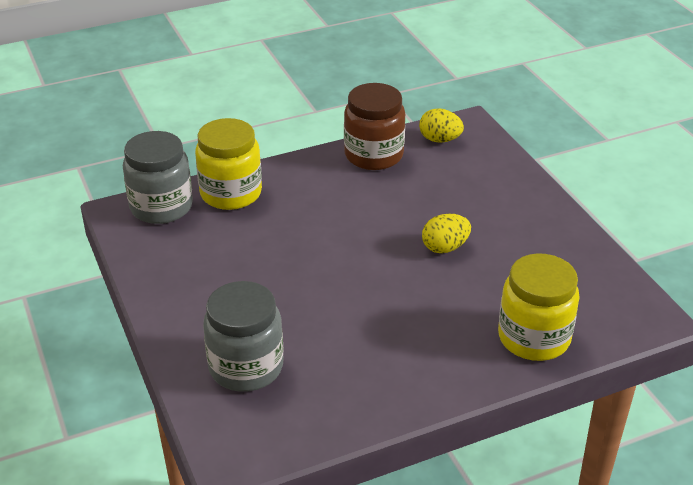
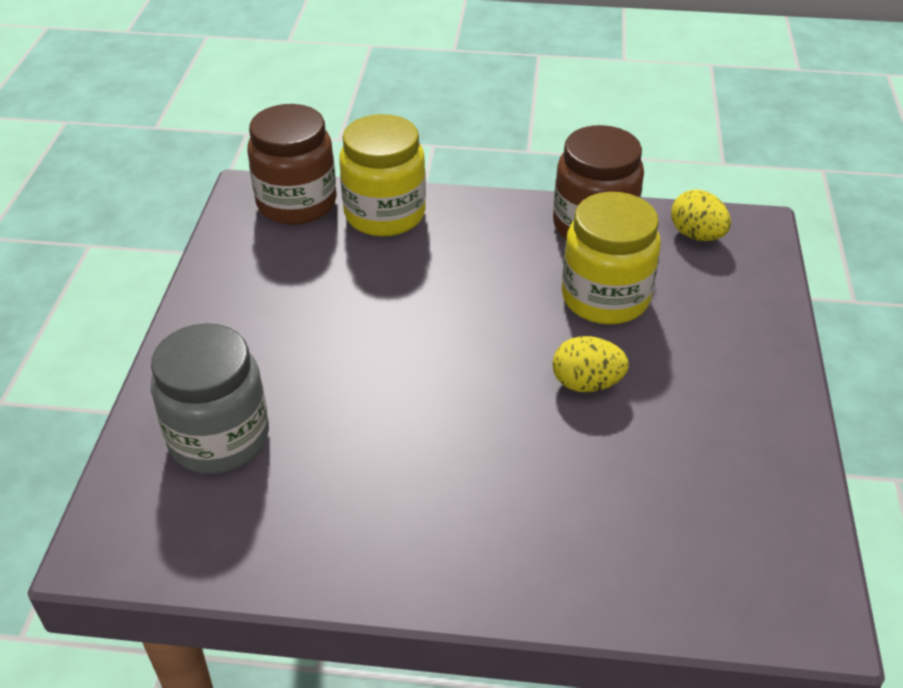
camera: 30 degrees right, 5 degrees up
grey jar [123,131,193,224] -> brown jar [247,104,337,225]
yellow jar [498,253,580,361] -> yellow jar moved to [562,192,660,324]

